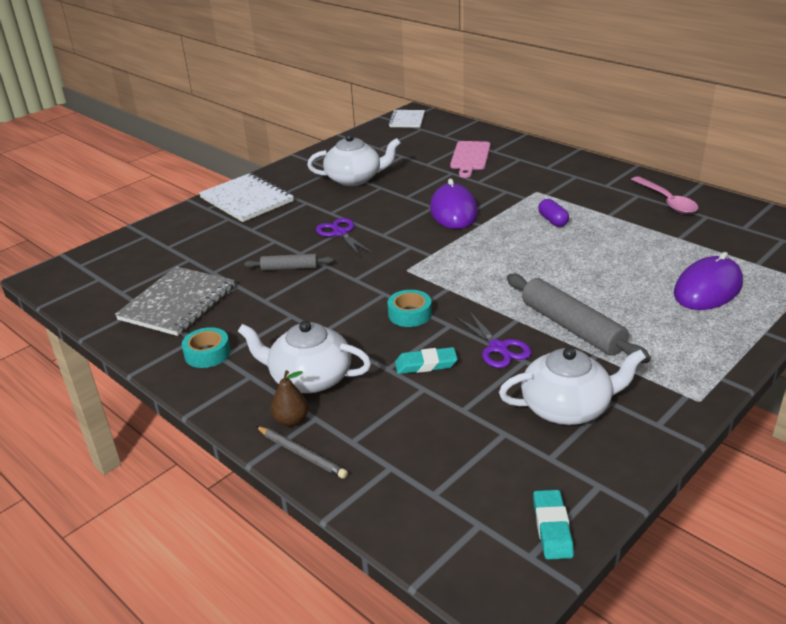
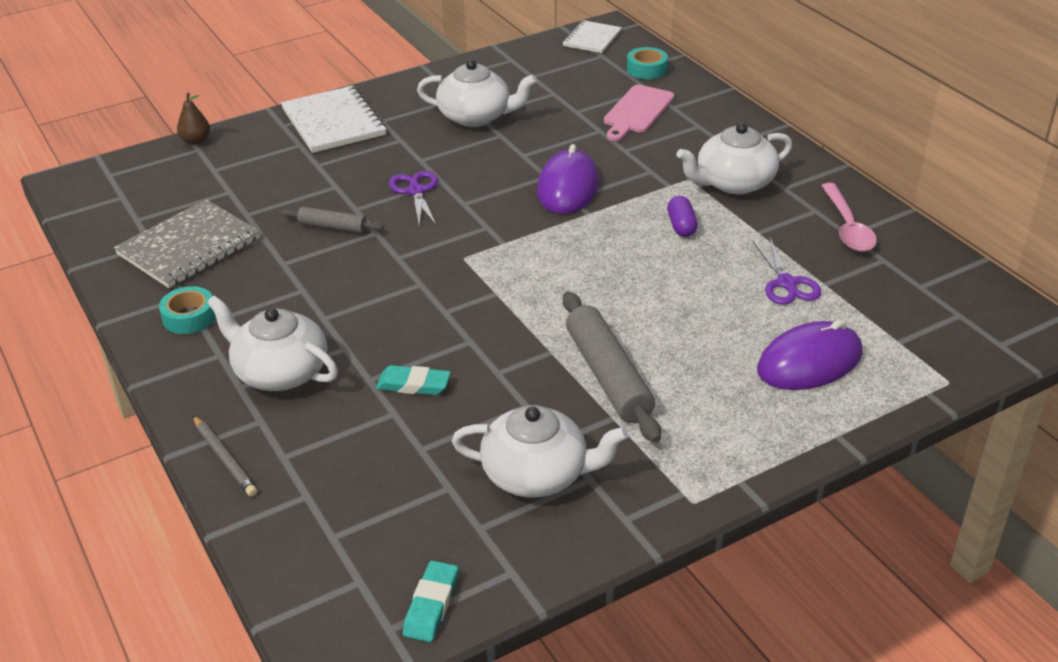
camera: 15 degrees right, 5 degrees up
brown pear [271,370,308,426] -> brown pear moved to [177,93,210,145]
turquoise tape [387,290,432,327] -> turquoise tape moved to [627,47,668,79]
purple scissors [455,311,531,368] -> purple scissors moved to [752,238,821,305]
none -> white teapot [677,123,792,195]

